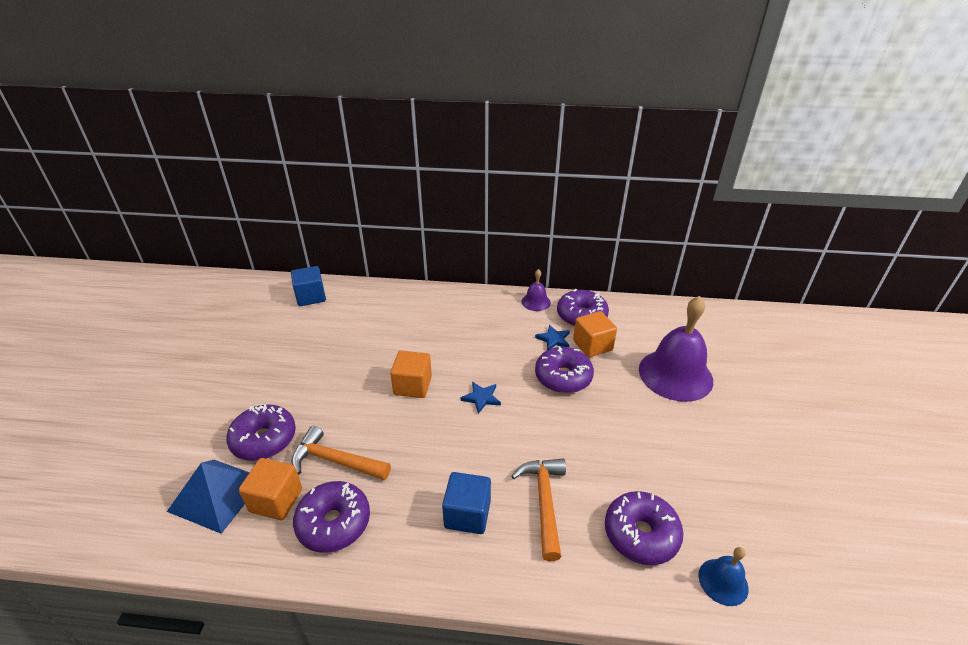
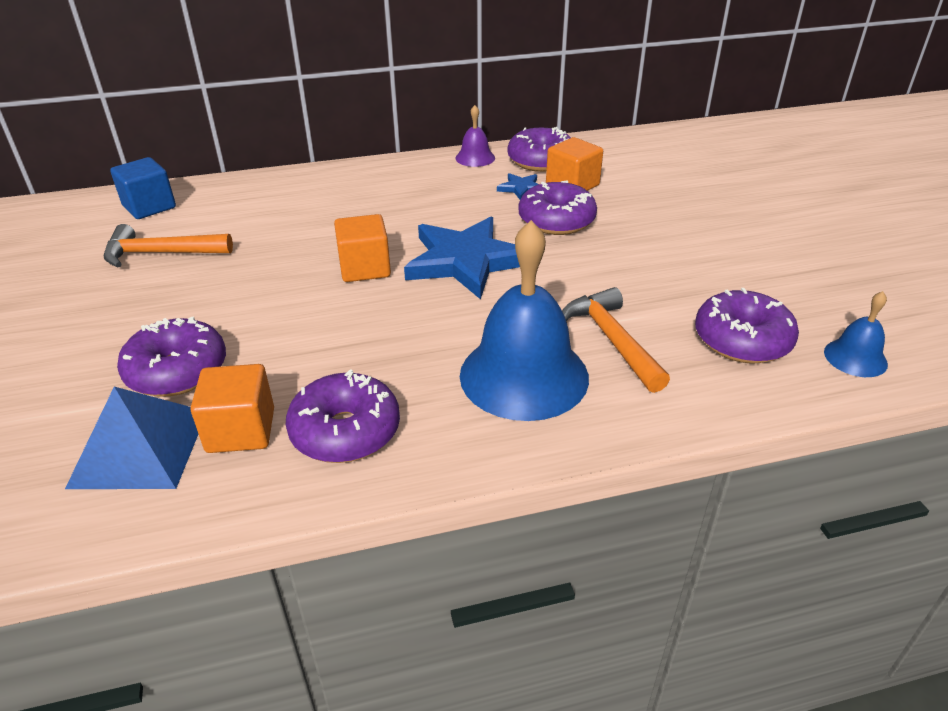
camera: 20 degrees left, 0 degrees up
orange hammer [291,426,391,480] -> orange hammer moved to [104,224,233,267]
blue cube [442,472,491,534] -> blue bell [460,220,589,421]
blue star [461,382,501,414] -> blue star [404,217,520,300], size x2.30
purple bell [639,296,713,402] -> none

